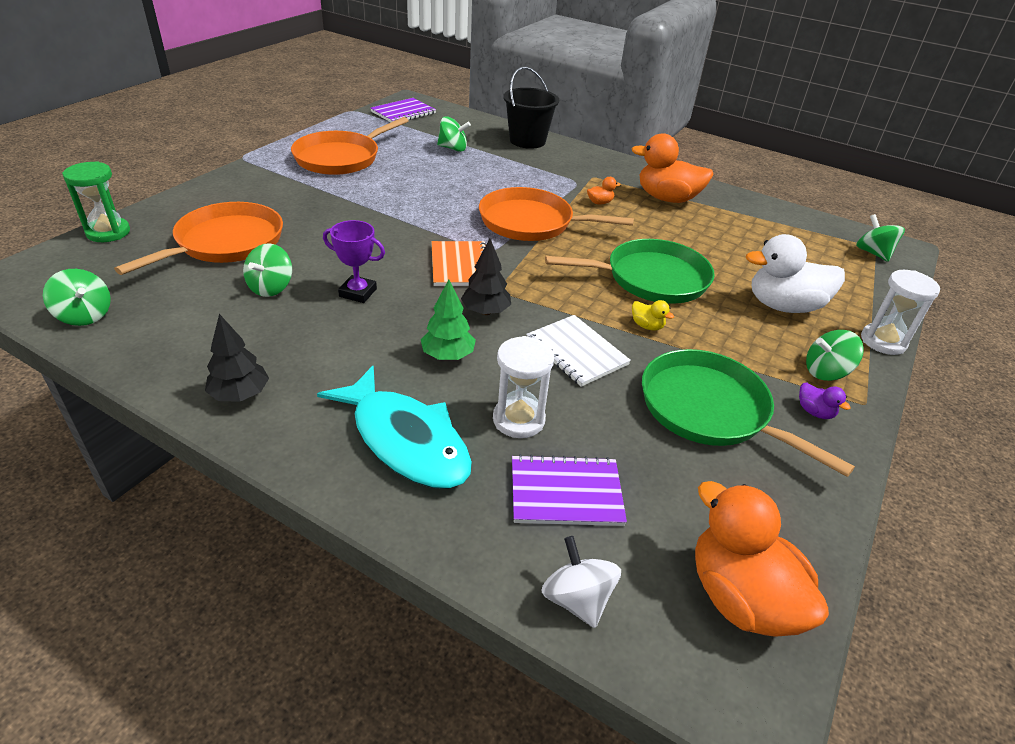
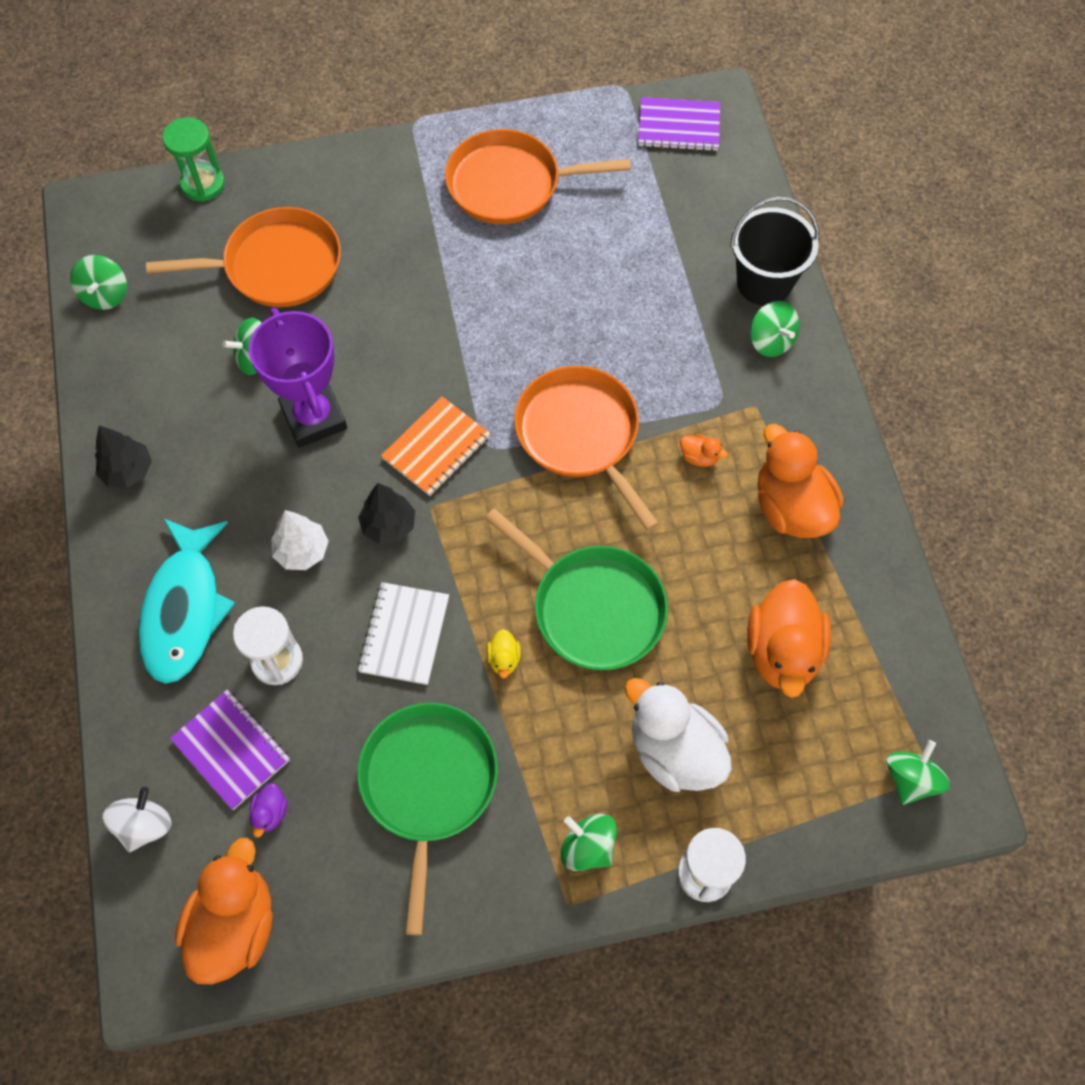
camera: 50 degrees right, 25 degrees up
purple trophy [323,220,385,303] -> purple trophy [249,308,347,448], size x1.70
green tree [421,279,476,360] -> white tree [271,510,329,570]
green spinning top [437,116,471,152] -> green spinning top moved to [750,301,799,357]
purple duck [799,383,851,419] -> purple duck moved to [250,783,287,838]
none -> orange duck [747,579,831,698]

